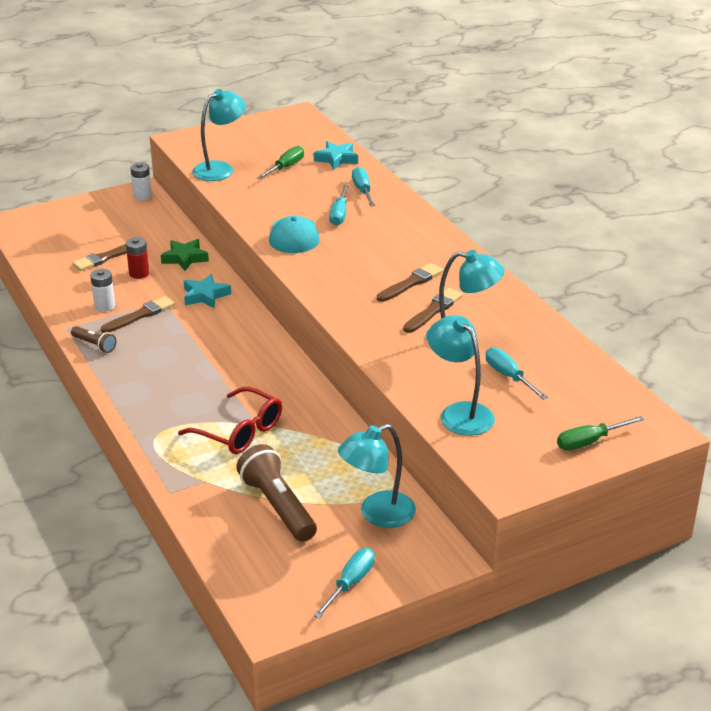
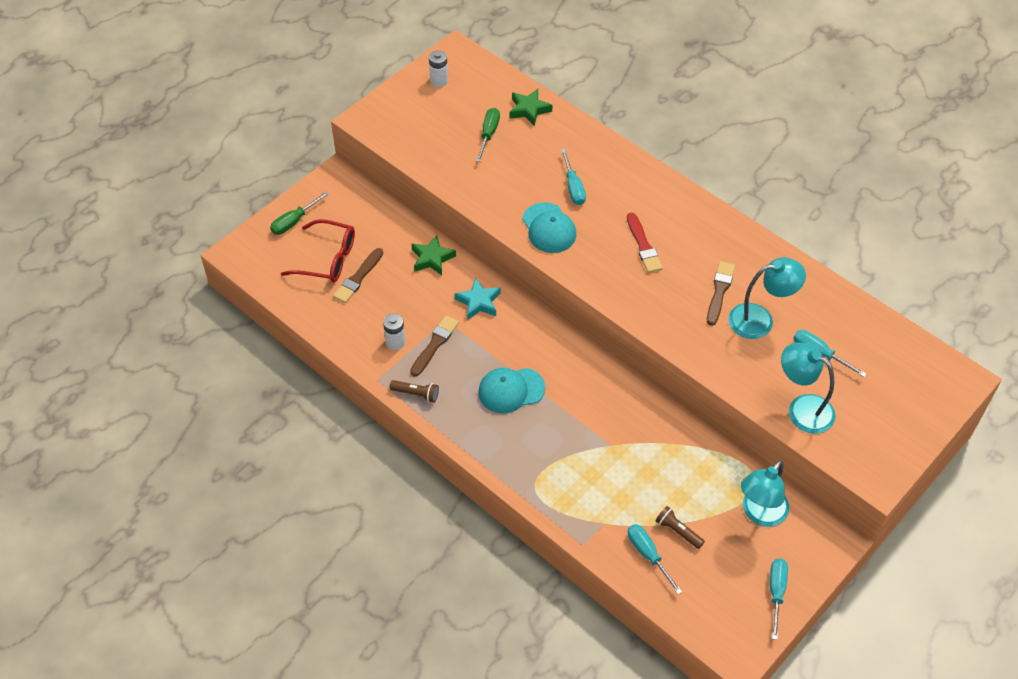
camera: 20 degrees left, 20 degrees up
red battery [126,237,149,279] -> none
white battery [131,163,152,201] -> white battery moved to [429,50,448,87]
red glasses [178,387,282,454] -> red glasses moved to [281,219,355,283]
turquoise lamp [192,89,246,181] -> none
brown flashlight [236,444,317,542] -> brown flashlight [656,506,705,549], size x0.52
turquoise star [314,141,358,170] -> green star [510,89,552,126]
turquoise screwdriver [352,167,375,206] -> turquoise screwdriver moved to [628,524,682,594]
brown brush [377,263,443,302] -> none
green screwdriver [557,416,644,450] -> green screwdriver moved to [270,192,329,235]
none -> turquoise cap [478,368,545,413]
none -> red brush [627,213,663,273]

